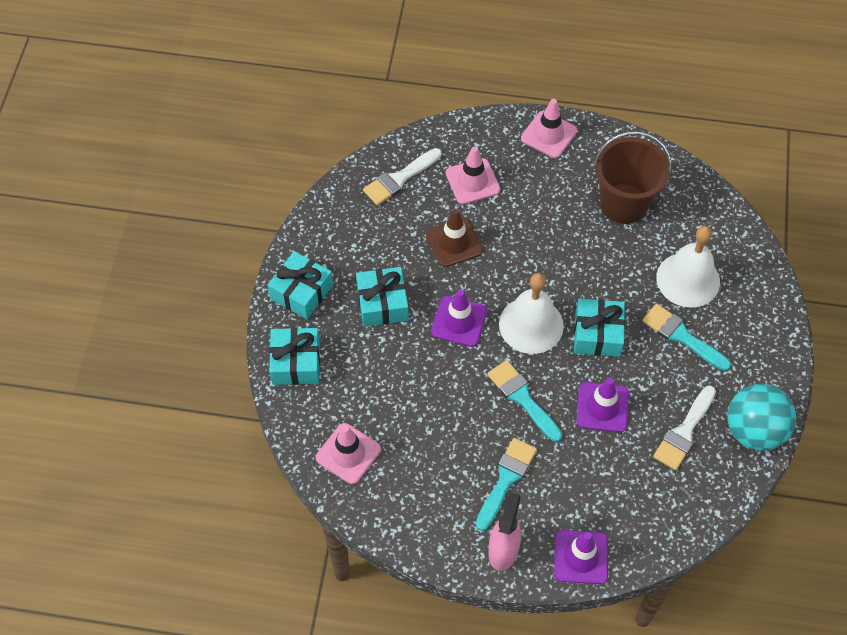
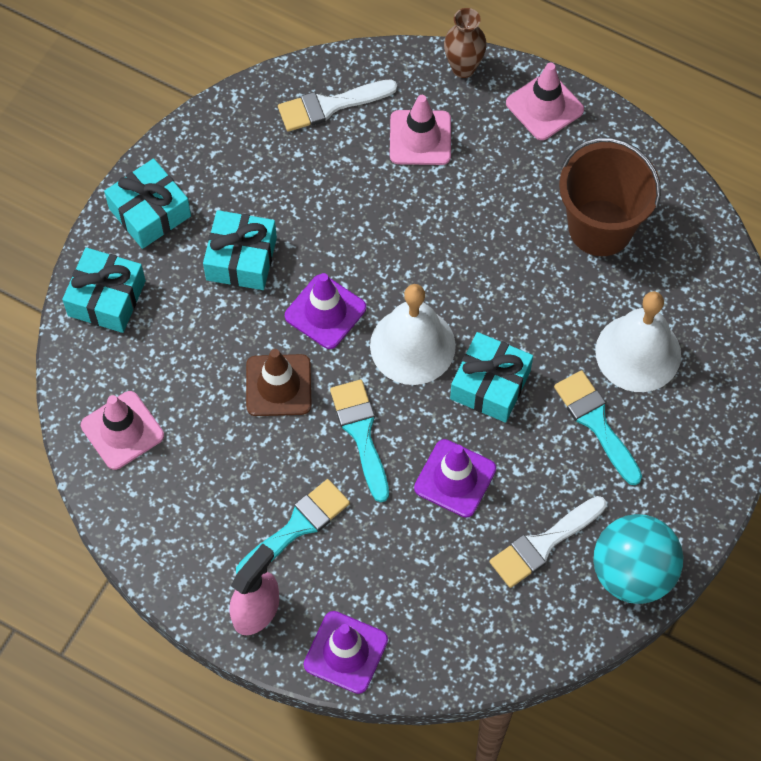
camera: 20 degrees right, 5 degrees up
brown traffic cone [426,209,483,267] -> brown traffic cone moved to [246,349,312,416]
none -> brown vase [444,8,487,78]

